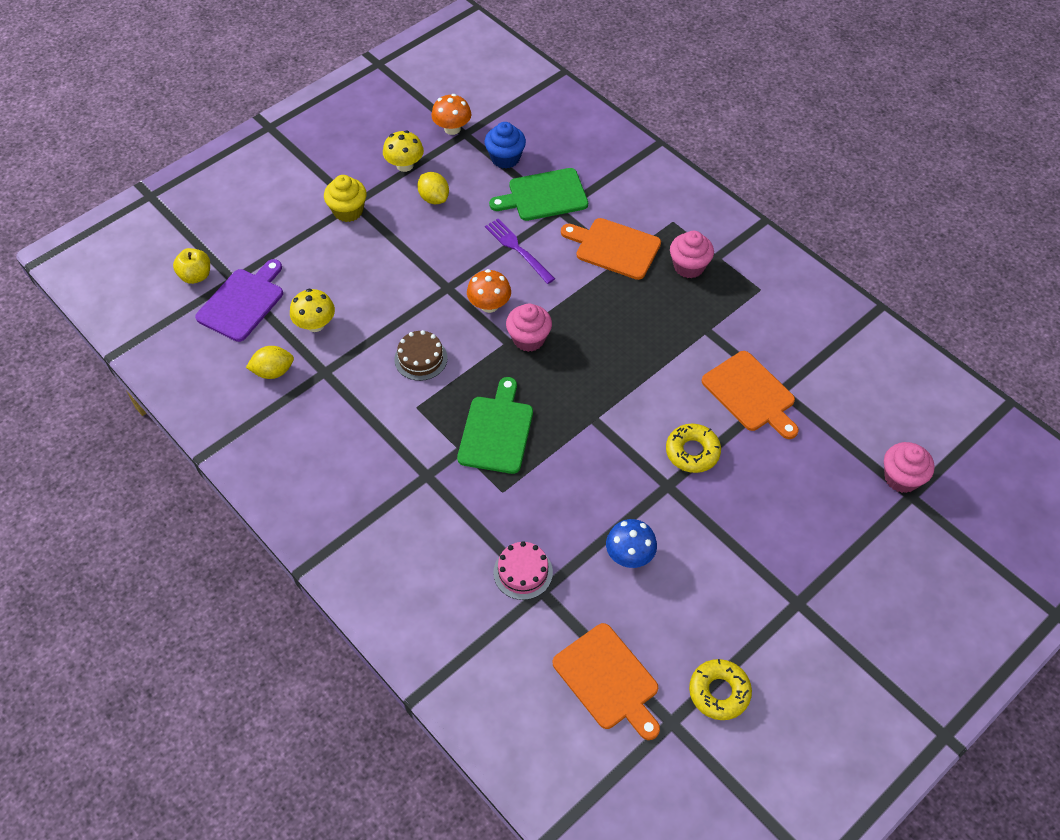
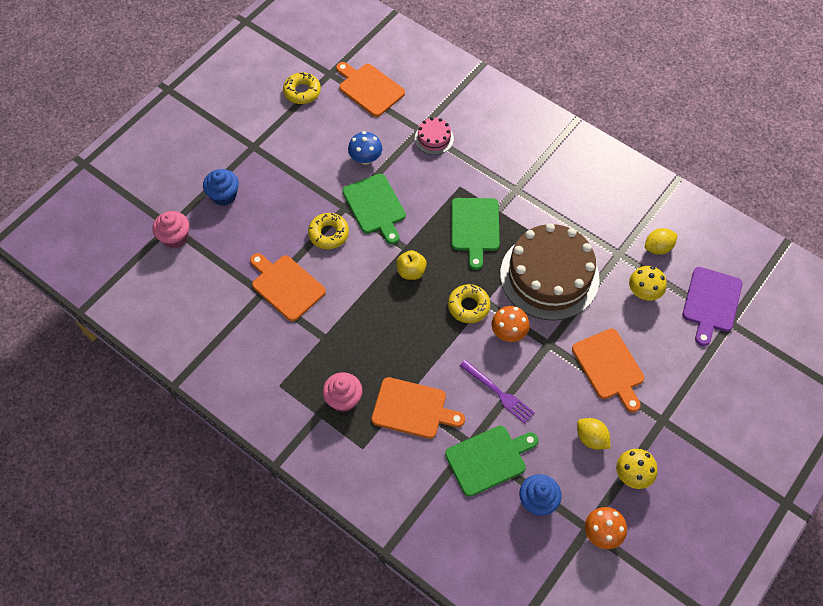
camera: 170 degrees right, 5 degrees up
yellow apple [173,248,210,284] -> yellow apple moved to [396,250,427,280]
yellow cupcake [324,175,367,222] -> none
brown cake [394,330,448,381] -> brown cake [500,223,599,320], size x2.33
pink cupcake [506,303,552,352] -> yellow donut [448,284,491,323]
none -> blue cupcake [203,169,239,206]
none -> green cutting board [342,174,406,244]
none -> orange cutting board [572,329,644,413]

